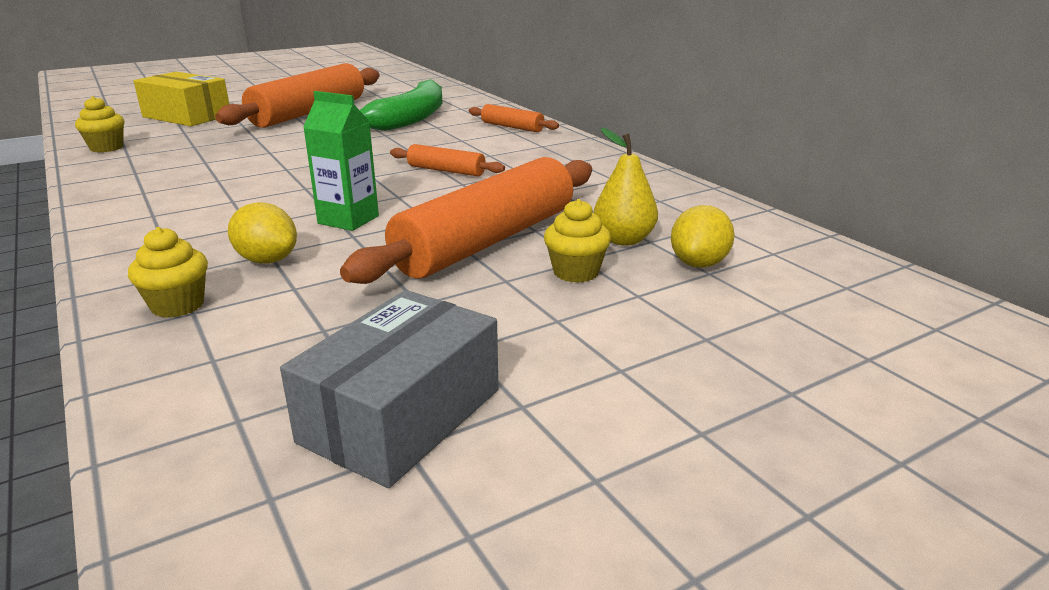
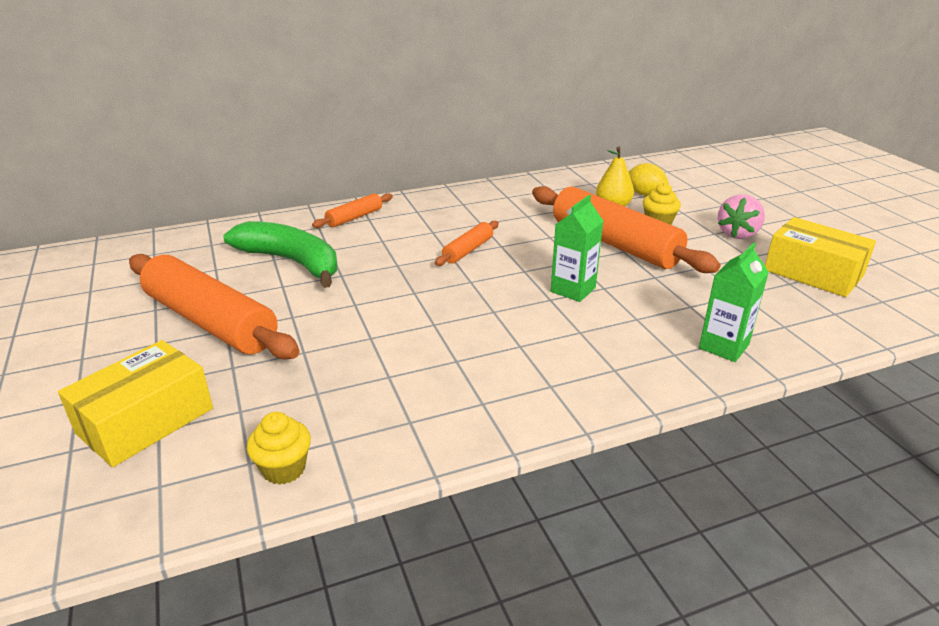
camera: 80 degrees left, 5 degrees up
yellow cupcake [128,227,208,318] -> green carton [699,242,769,362]
yellow lemon [228,202,297,264] -> none
grey box [280,290,499,488] -> yellow box [765,217,876,297]
none -> pink strawberry [718,194,765,239]

